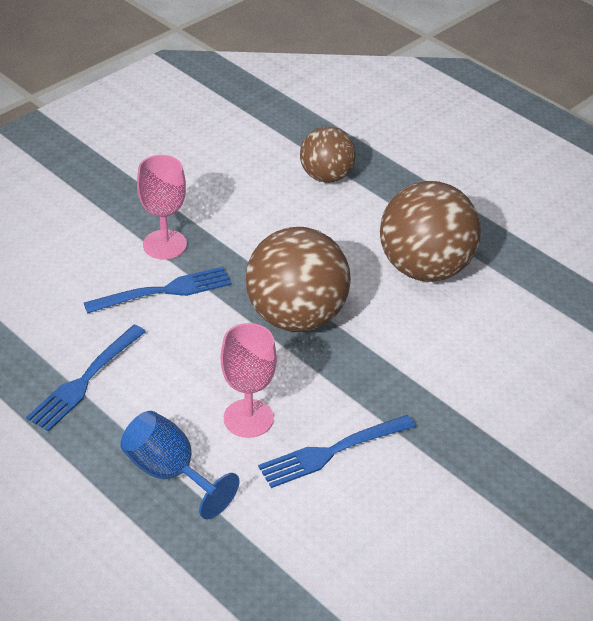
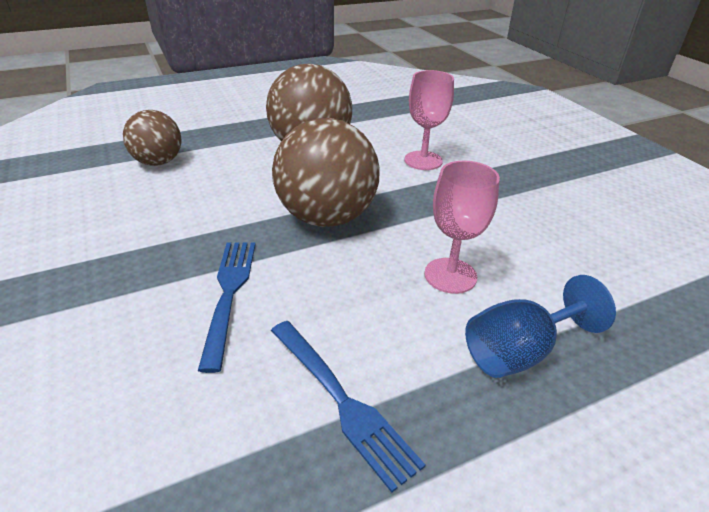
camera: 70 degrees left, 5 degrees down
pink goblet [137,155,187,259] -> pink goblet moved to [405,70,454,170]
blue fork [258,415,416,488] -> none

